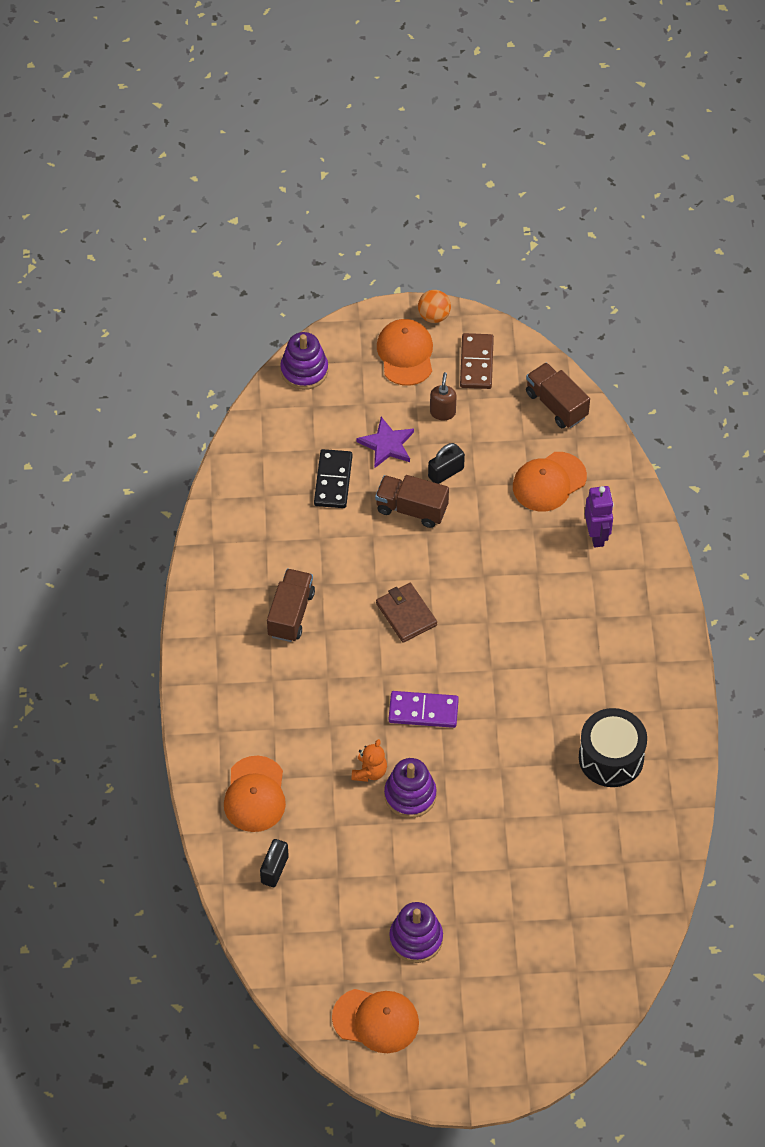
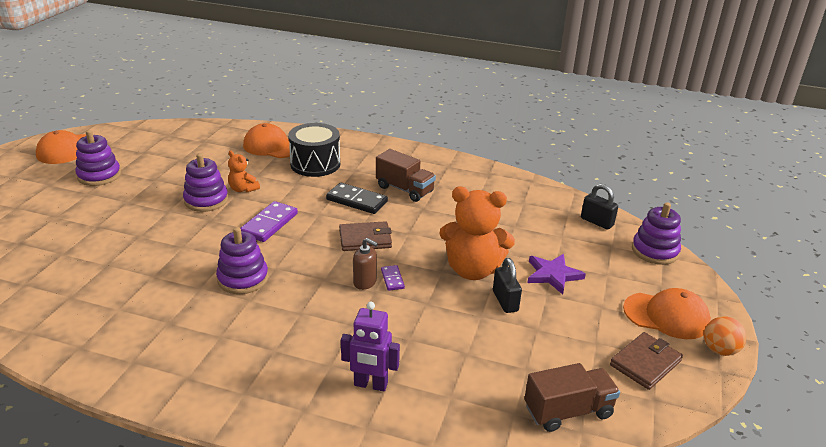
camera: 110 degrees right, 25 degrees down
black padlock [260,839,289,887] -> black padlock moved to [581,184,618,229]
black domino [314,449,353,508] -> black domino moved to [326,183,388,214]
brown truck [375,475,449,528] -> orange teddy bear [439,187,515,280]
brown soap dispenser [430,372,456,420] -> brown soap dispenser moved to [353,238,378,290]
brown domino [460,333,494,389] -> brown wallet [610,332,683,390]
orange cap [513,452,587,512] -> none
black drum [579,708,647,787] -> black drum moved to [288,123,340,177]
none -> purple stacking toy [216,227,268,294]
none -> purple domino [381,265,405,291]

